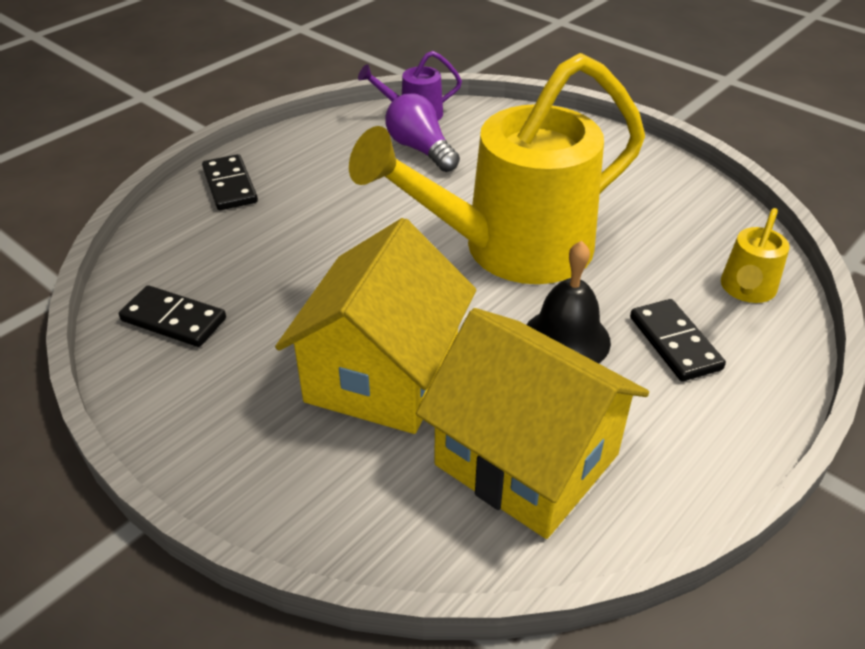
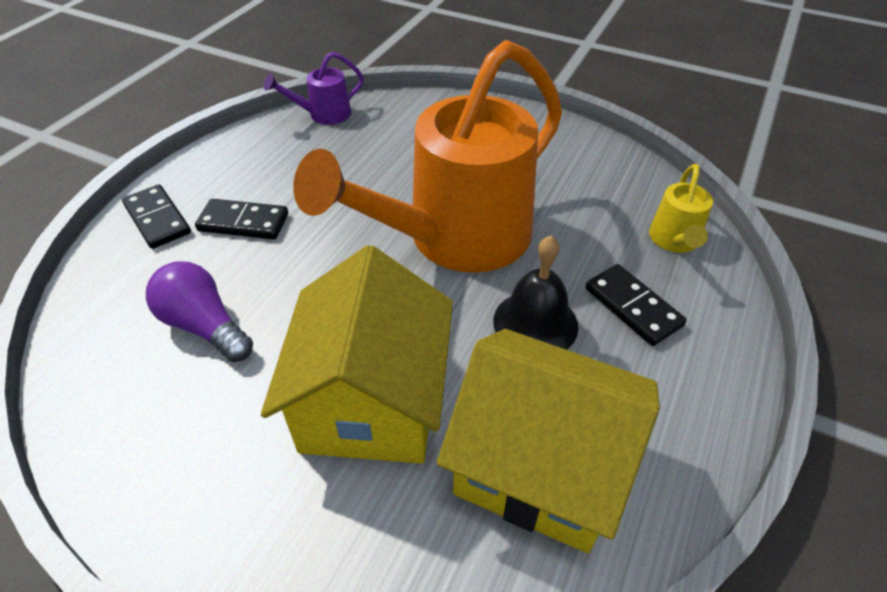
camera: 15 degrees left, 5 degrees up
black domino [119,285,226,347] -> black domino moved to [195,199,288,239]
yellow watering can [349,53,645,284] -> orange watering can [293,40,562,273]
purple light bulb [385,93,460,172] -> purple light bulb moved to [146,261,253,362]

